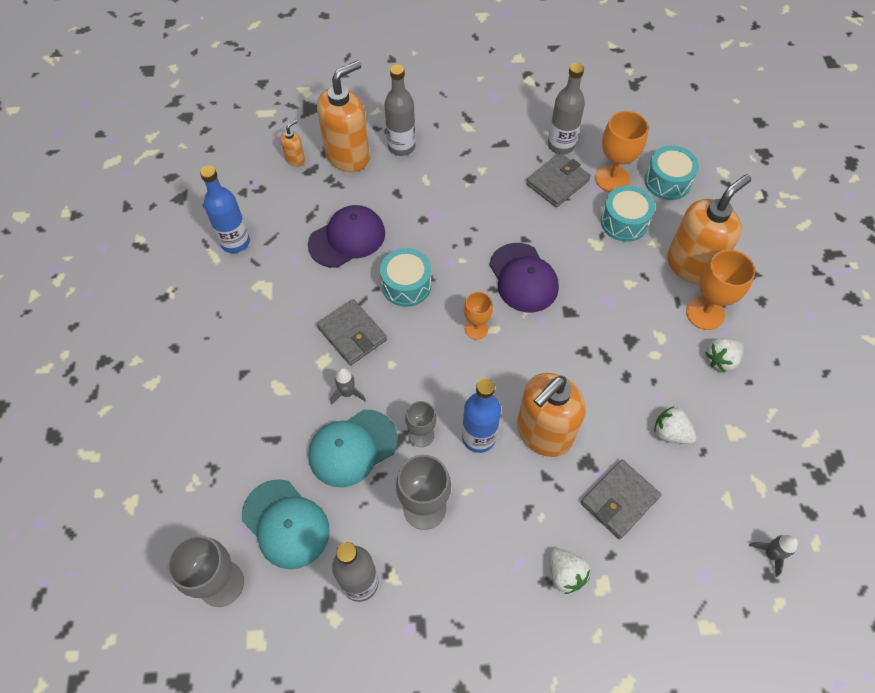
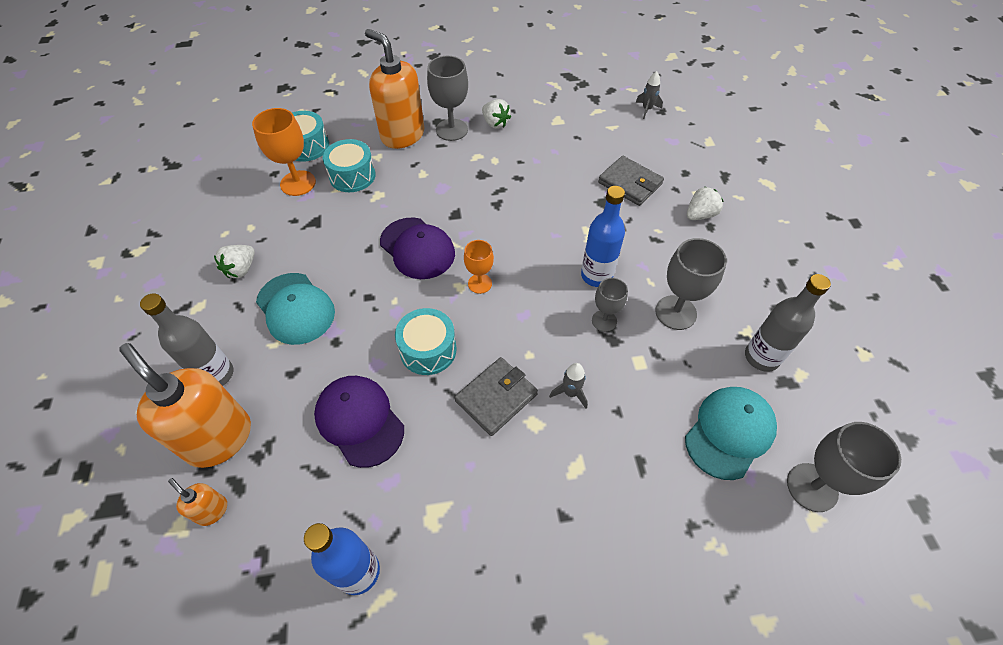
camera: 95 degrees left, 5 degrees down
turquoise cap [308,410,398,487] -> turquoise cap moved to [256,273,335,345]
purple cap [489,243,559,312] -> purple cap turned 75 degrees clockwise [380,218,455,279]
orange soap dispenser [517,373,586,457] -> none
grey wallet [526,153,591,207] -> none
grey bottle [548,63,585,154] -> none
white strawberry [654,406,696,444] -> white strawberry moved to [214,245,255,278]
orange goblet [686,250,755,330] -> grey goblet [427,56,468,141]

